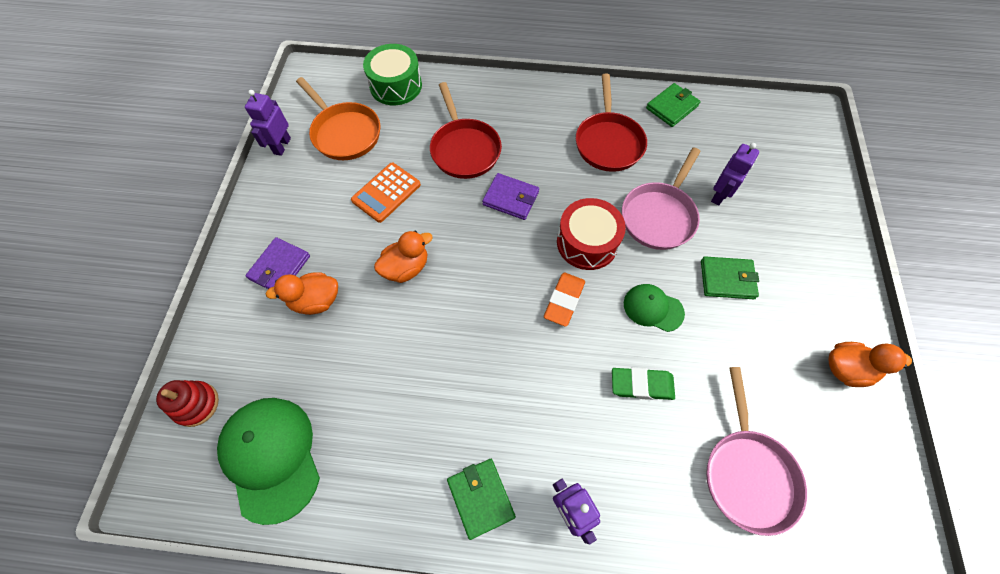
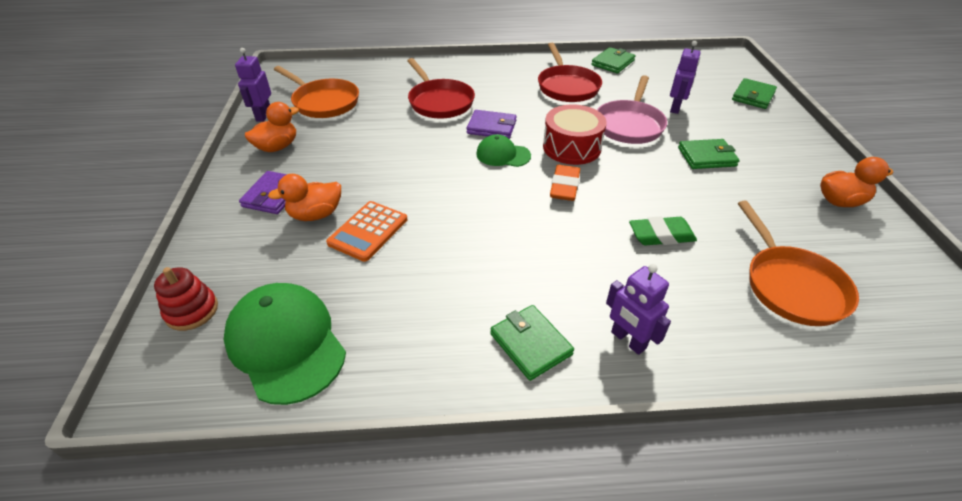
camera: 10 degrees left, 20 degrees down
orange calculator [351,163,421,223] -> orange calculator moved to [326,201,407,262]
green drum [363,44,422,105] -> none
orange duck [374,231,433,283] -> orange duck moved to [245,102,299,152]
green cap [624,284,685,332] -> green cap moved to [476,134,531,167]
pink pan [706,367,807,536] -> orange pan [738,201,859,326]
none -> green wallet [732,78,777,109]

